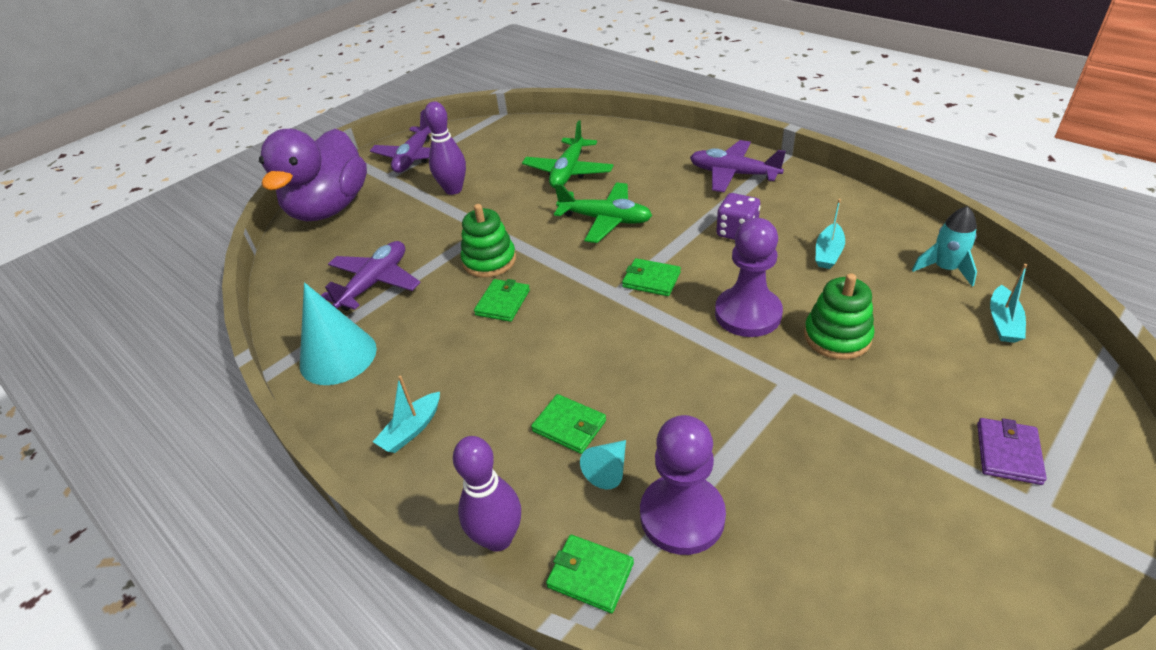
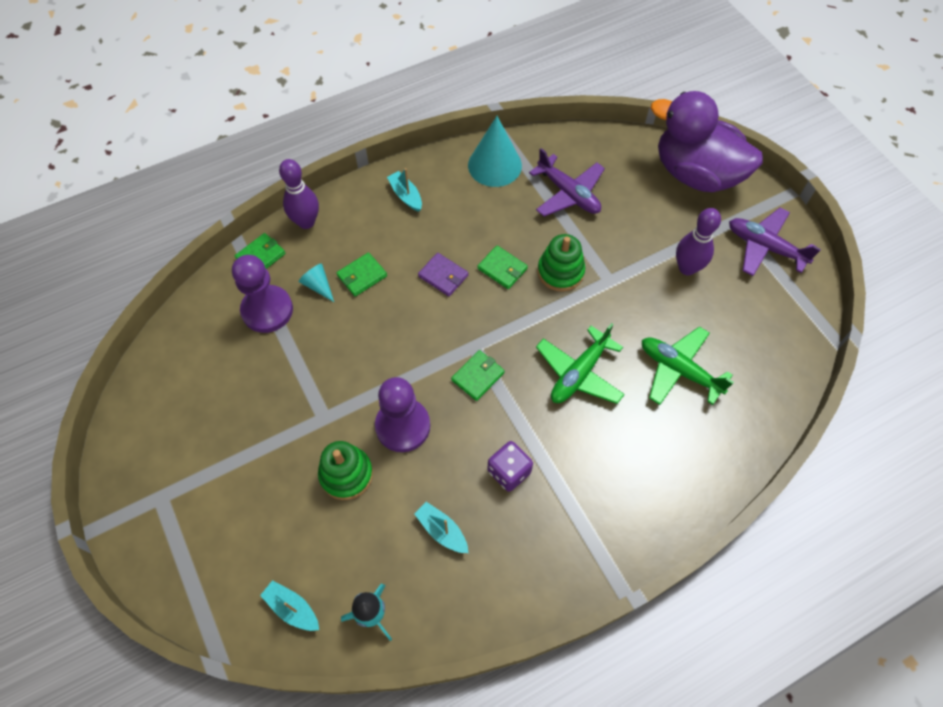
camera: 105 degrees right, 20 degrees up
purple plane [690,140,786,192] -> none
purple wallet [977,418,1047,485] -> purple wallet moved to [418,253,468,296]

